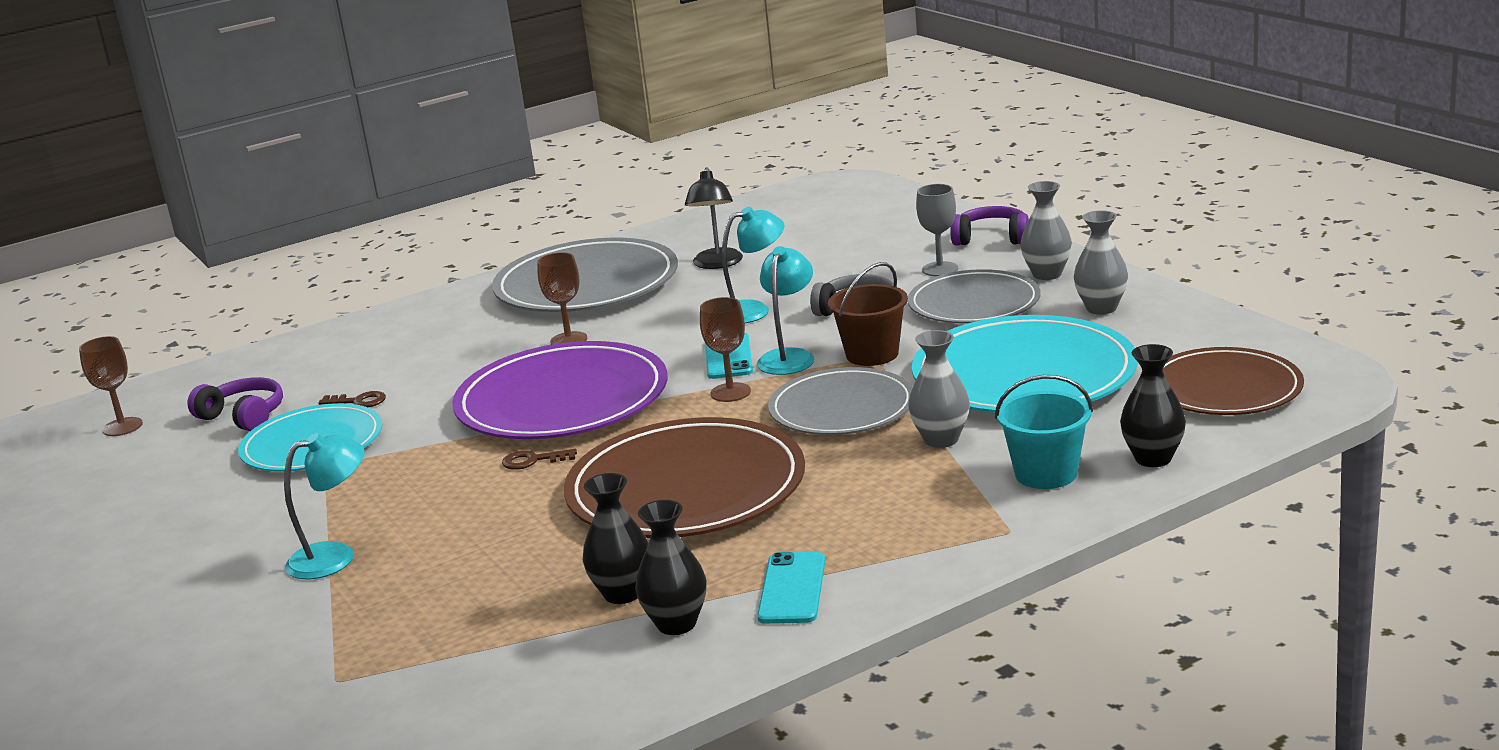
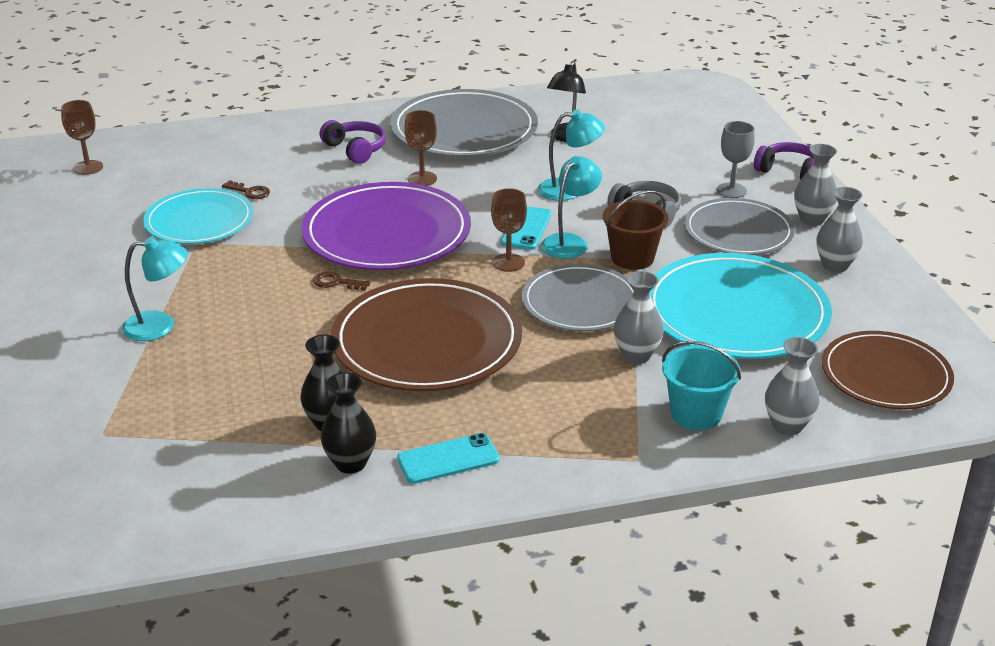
camera: 15 degrees right, 10 degrees up
purple headphones [187,377,283,431] -> purple headphones moved to [319,120,386,164]
turquoise phone [757,552,825,624] -> turquoise phone turned 45 degrees clockwise [397,433,500,484]
black vase [1120,344,1186,467] -> grey vase [765,337,819,435]

